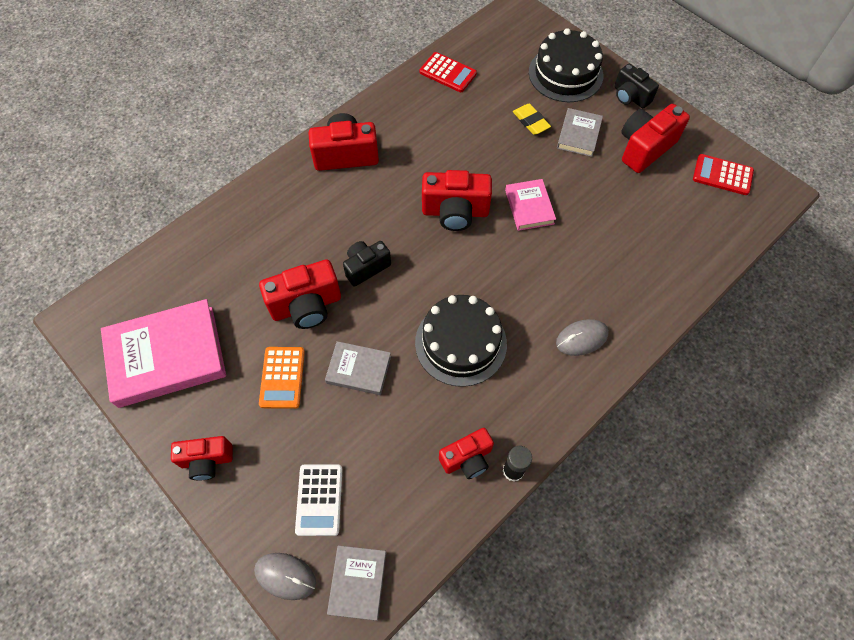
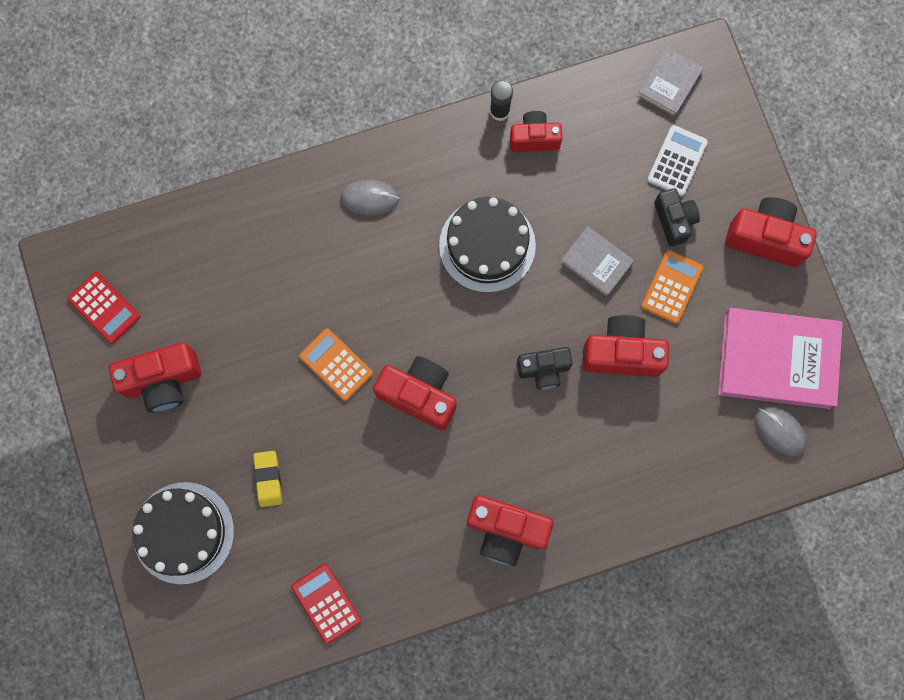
camera: 155 degrees left, 15 degrees up
red camera [171,436,232,481] -> red camera [725,197,817,267], size x1.52
grey mouse [254,553,316,600] -> grey mouse moved to [755,405,807,456]
pink book [505,179,556,231] -> orange calculator [299,329,373,401]
grey book [557,108,603,157] -> none
black camera [614,64,659,108] -> black camera moved to [654,188,700,246]

